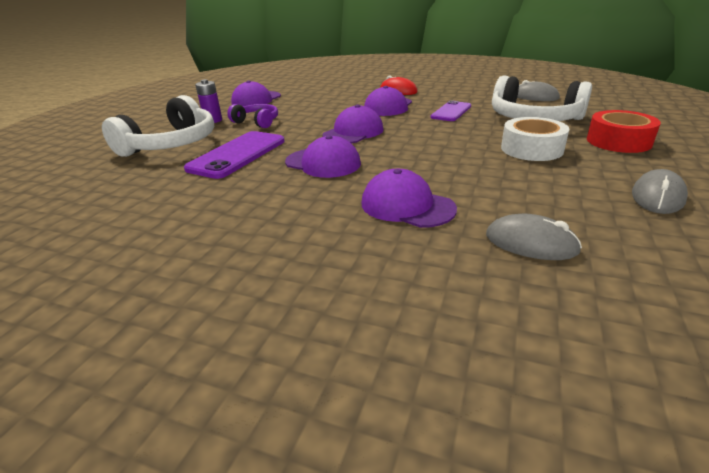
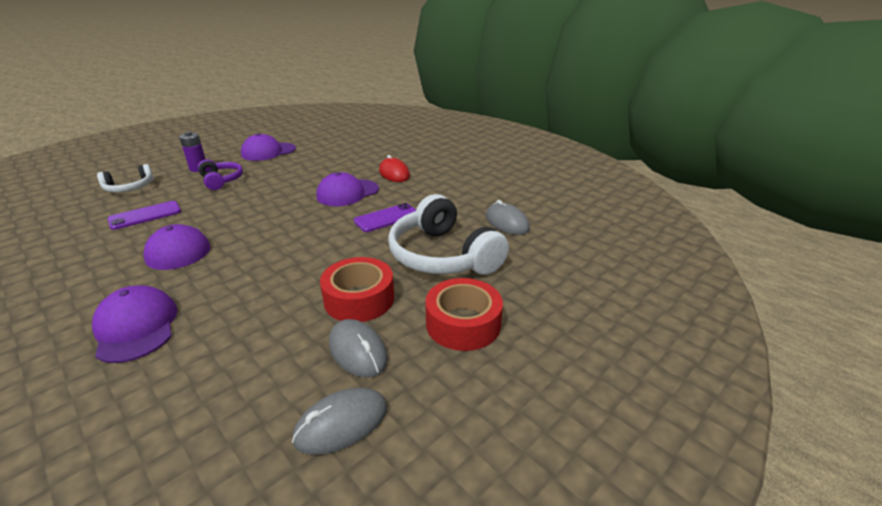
camera: 25 degrees right, 0 degrees up
white headphones [102,95,214,157] -> white headphones [97,164,154,192], size x0.54
purple phone [184,131,285,179] -> purple phone [108,201,181,230], size x0.63
purple cap [322,105,383,143] -> none
grey mouse [486,214,582,260] -> grey mouse moved to [329,319,388,378]
white tape [501,117,569,161] -> red tape [320,257,394,322]

